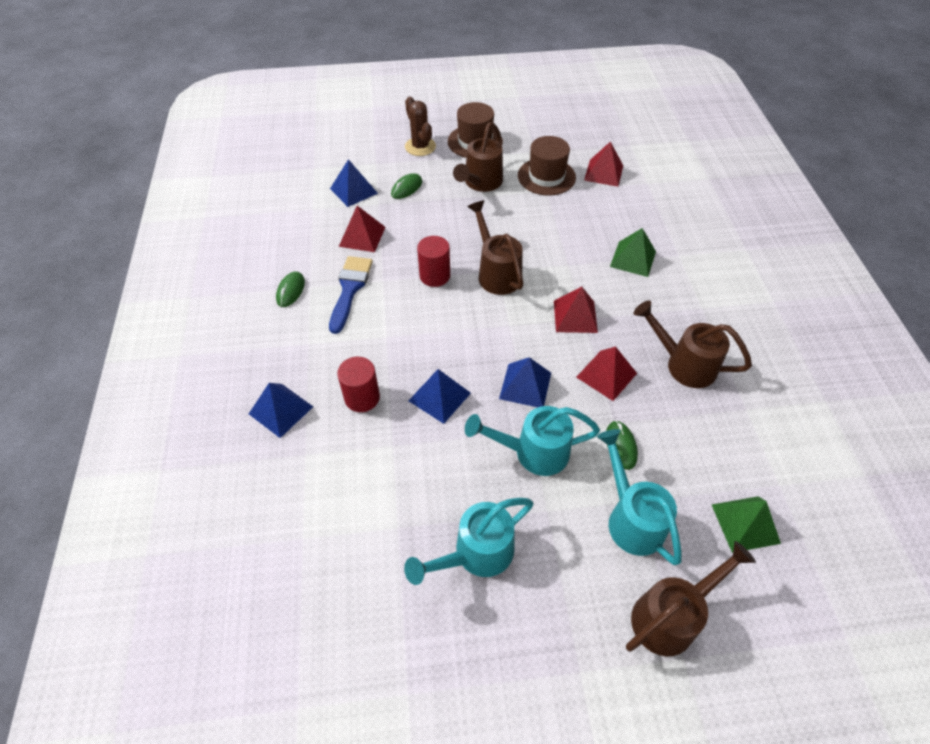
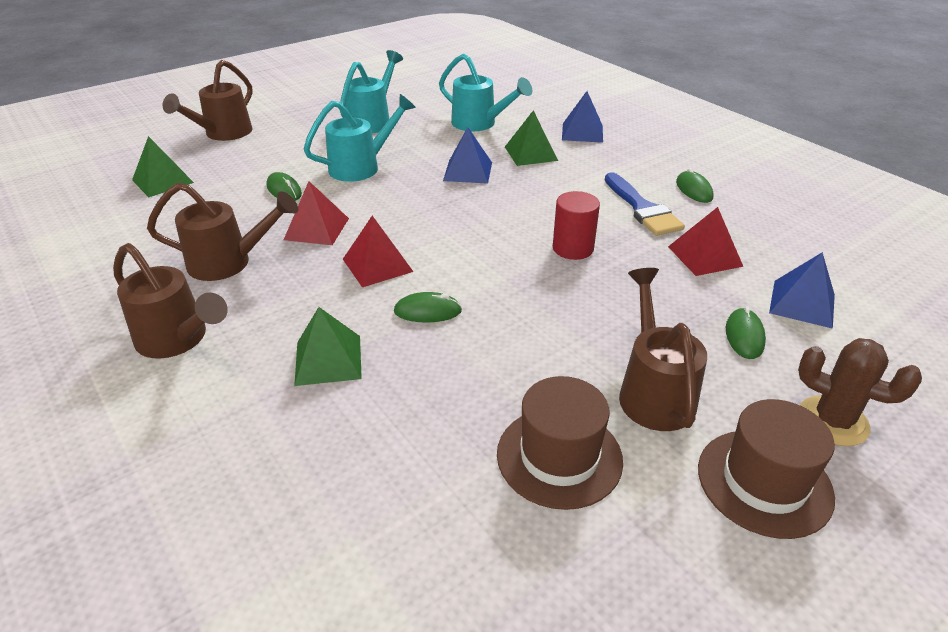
camera: 150 degrees right, 15 degrees down
red cylinder [337,357,380,412] -> green pyramid [505,110,558,166]
brown watering can [467,200,523,295] -> brown watering can moved to [113,243,228,359]
blue pyramid [499,357,551,407] -> none
red pyramid [584,141,623,187] -> none
turquoise watering can [597,429,682,565] -> turquoise watering can moved to [439,54,532,131]
none -> green mouse [394,292,462,323]

